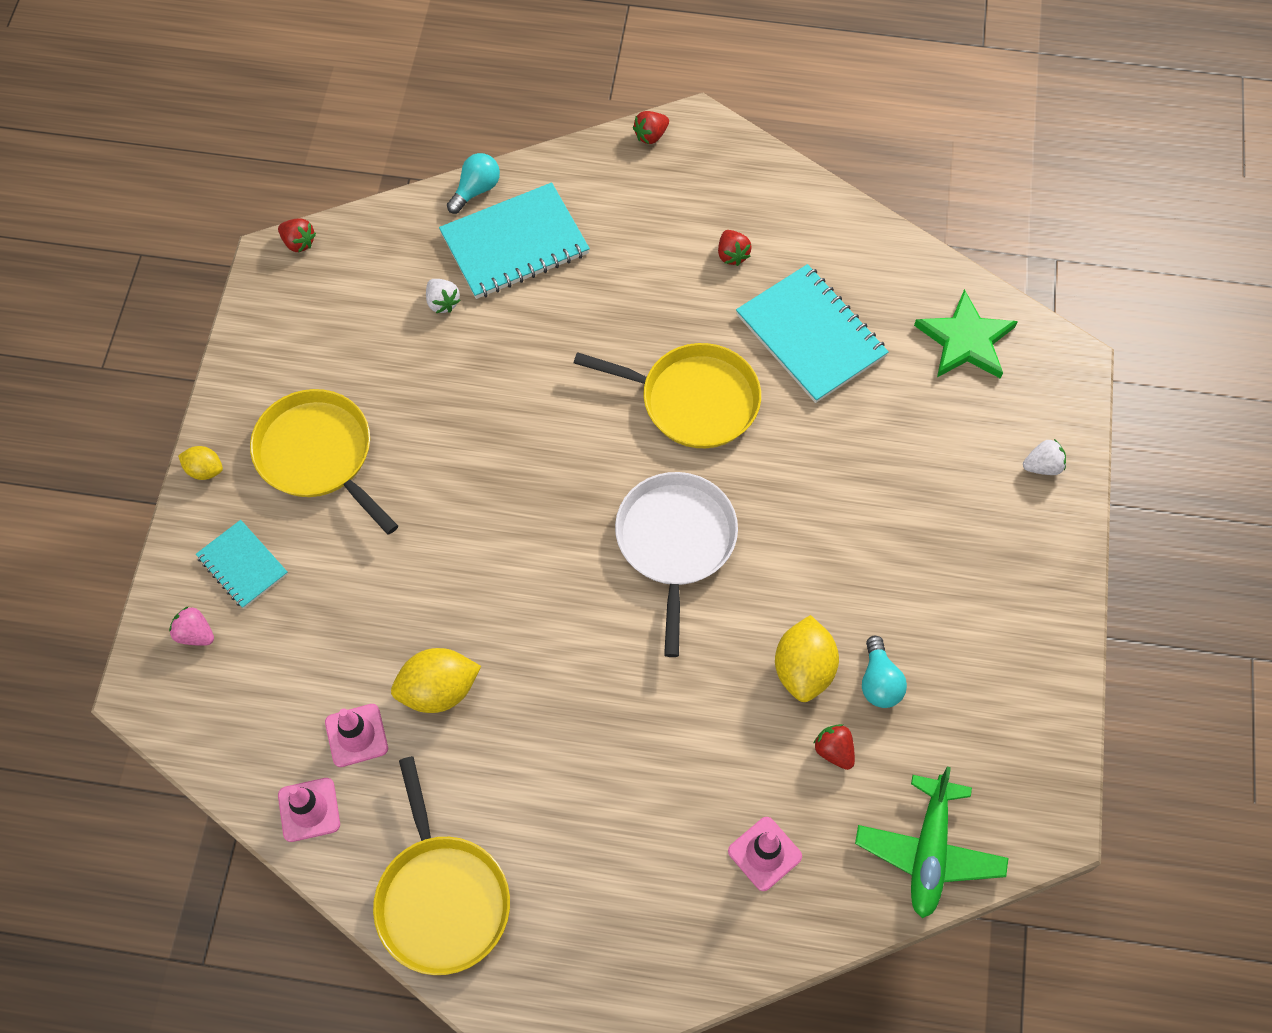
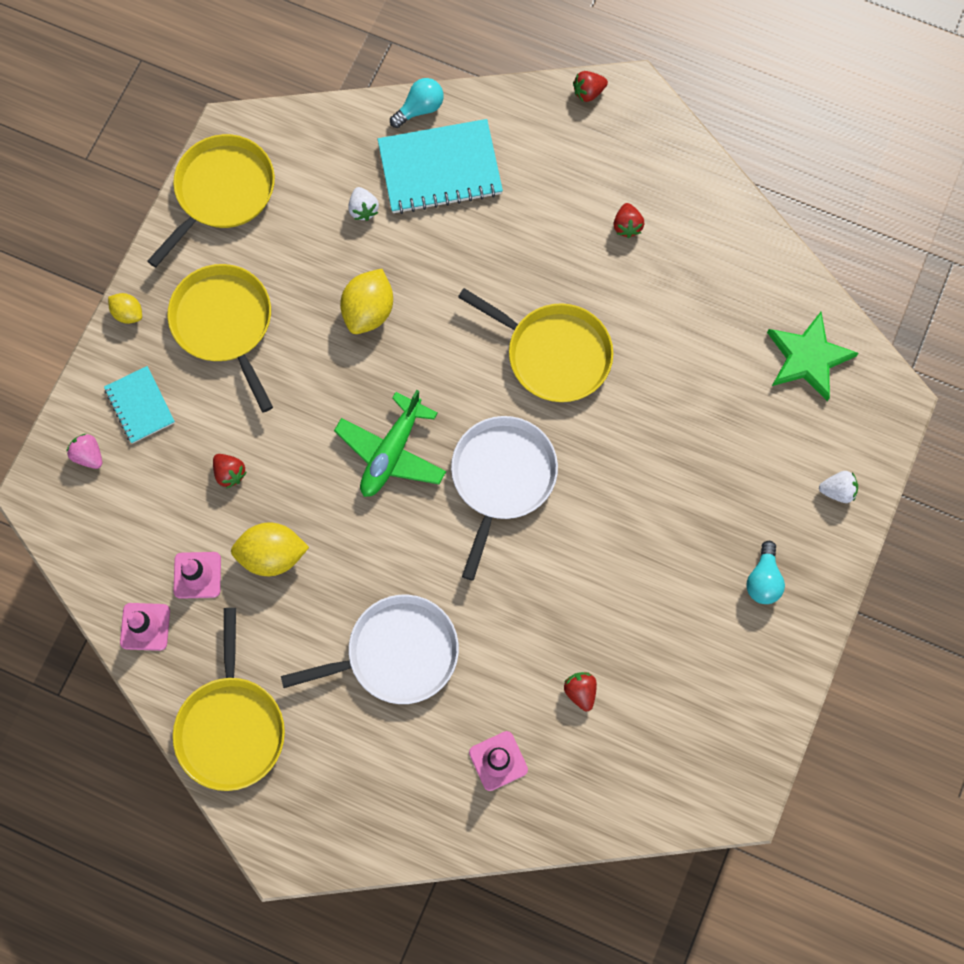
camera: 15 degrees right, 10 degrees up
red strawberry [278,219,316,253] -> red strawberry moved to [213,454,247,489]
turquoise notebook [736,264,889,403] -> none
yellow lemon [775,615,839,702] -> yellow lemon moved to [340,269,393,334]
green plane [855,767,1008,918] -> green plane moved to [334,390,446,497]
turquoise light bulb [862,636,907,708] -> turquoise light bulb moved to [746,541,785,604]
none -> yellow pan [147,134,275,268]
none -> white pan [281,595,459,704]

